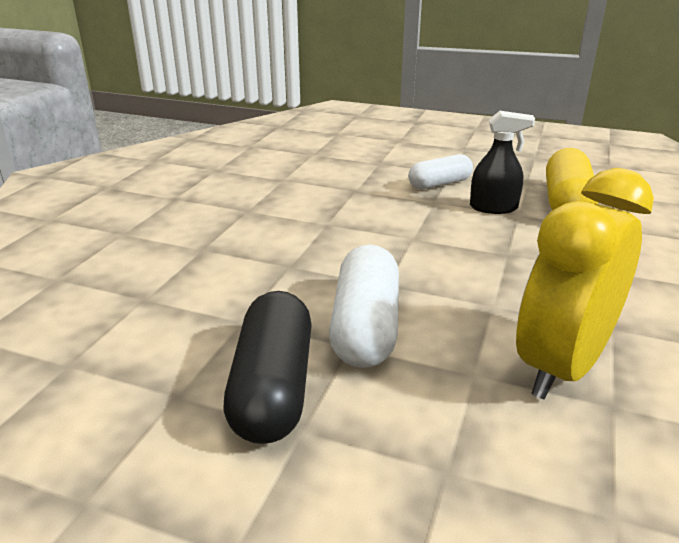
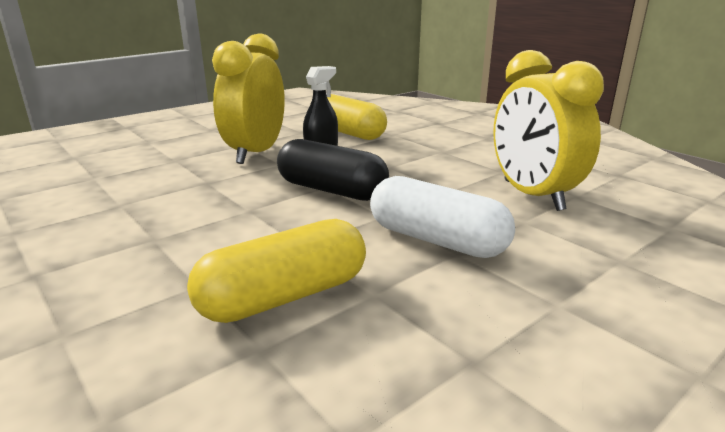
camera: 60 degrees left, 5 degrees down
black capsule [223,291,312,444] -> black capsule moved to [277,139,389,201]
white capsule [408,154,473,189] -> yellow clock [212,34,285,164]
none -> yellow capsule [187,219,366,323]

